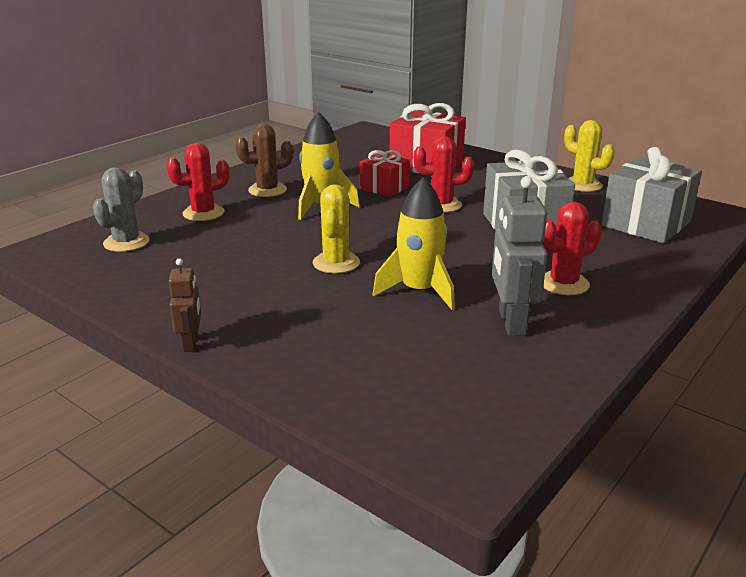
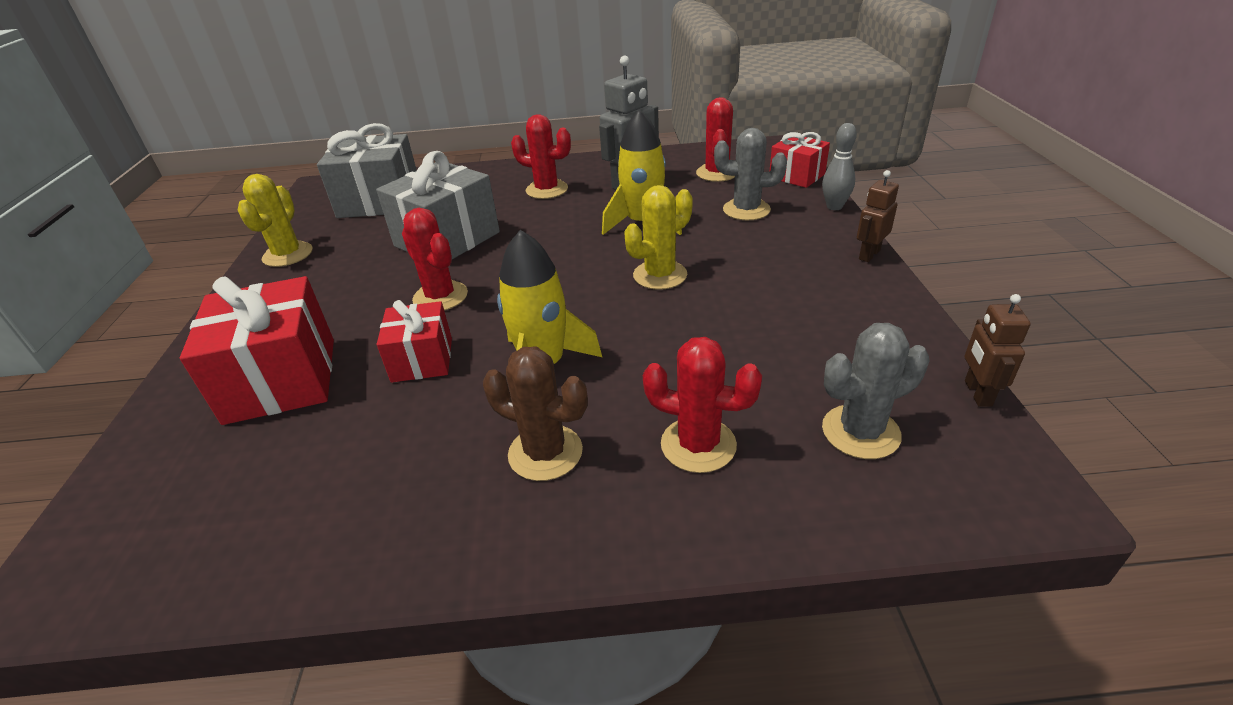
camera: 130 degrees left, 10 degrees up
none -> red cactus [696,97,735,182]
none -> grey cactus [714,128,787,220]
none -> red gift [769,132,830,188]
none -> grey bowling pin [822,123,857,210]
none -> brown robot [965,294,1031,407]

